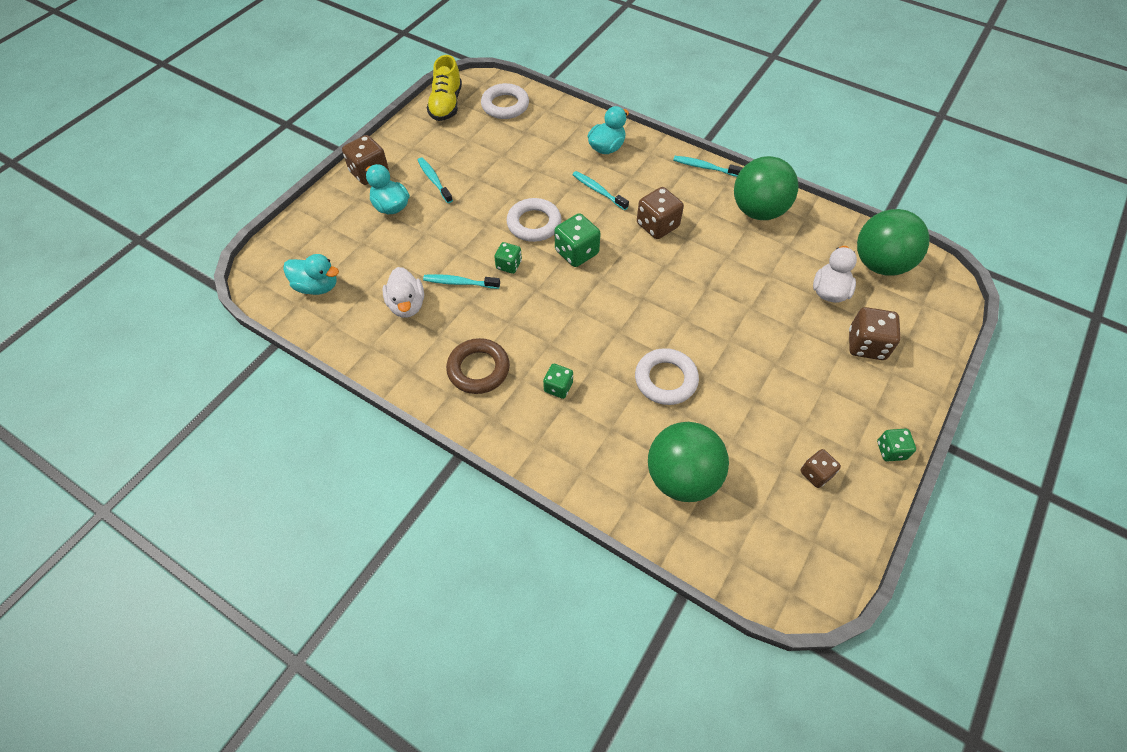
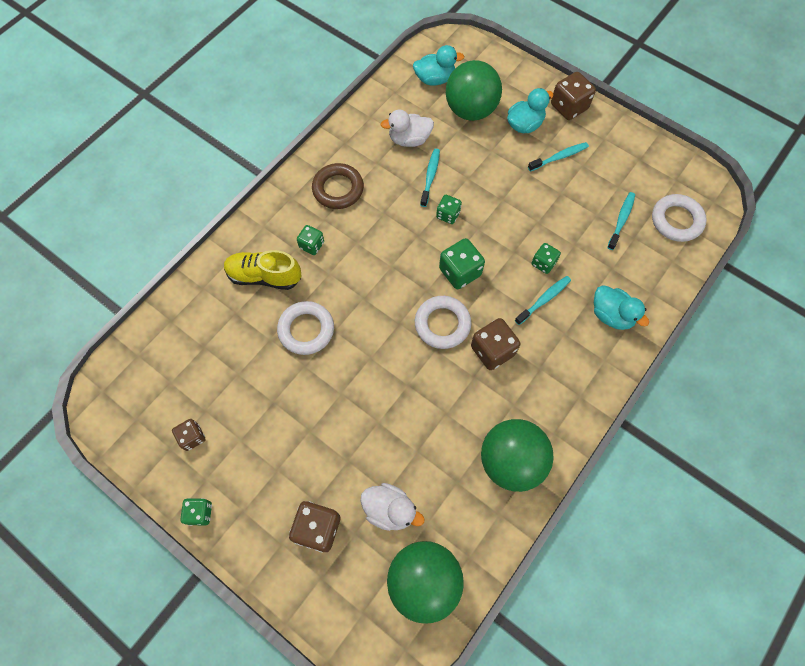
camera: 95 degrees right, 10 degrees up
turquoise duck [283,254,339,295] -> turquoise duck turned 120 degrees counterclockwise [413,45,464,86]
yellow shoe [427,55,462,121] -> yellow shoe moved to [224,250,301,290]
white ring [507,198,561,242] -> white ring moved to [415,296,471,349]
green ball [648,422,729,502] -> green ball moved to [446,60,502,121]
turquoise toothbrush [673,156,743,177] -> turquoise toothbrush moved to [607,192,635,250]
none -> green dice [532,243,561,274]

